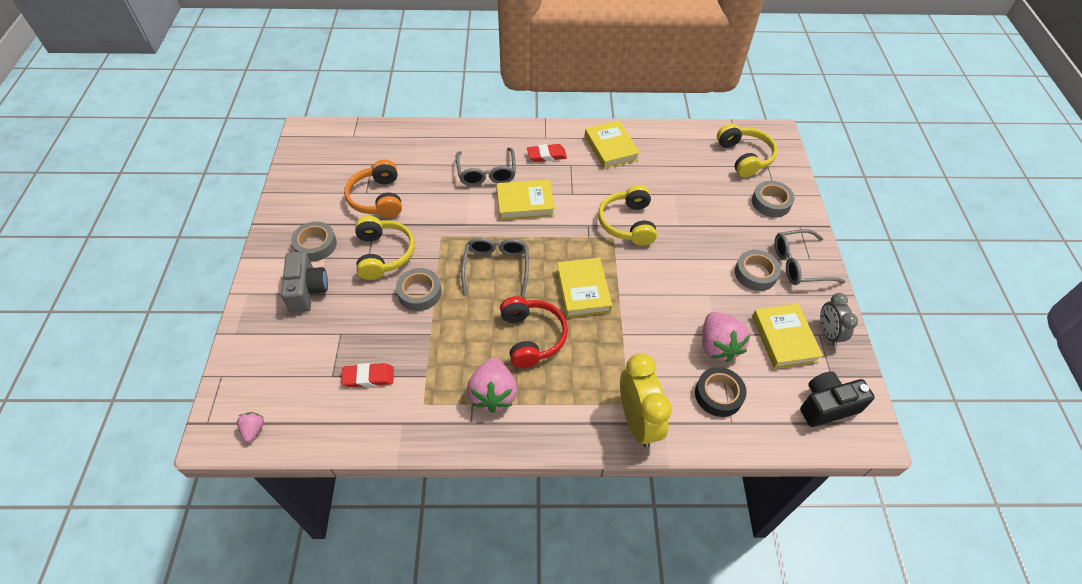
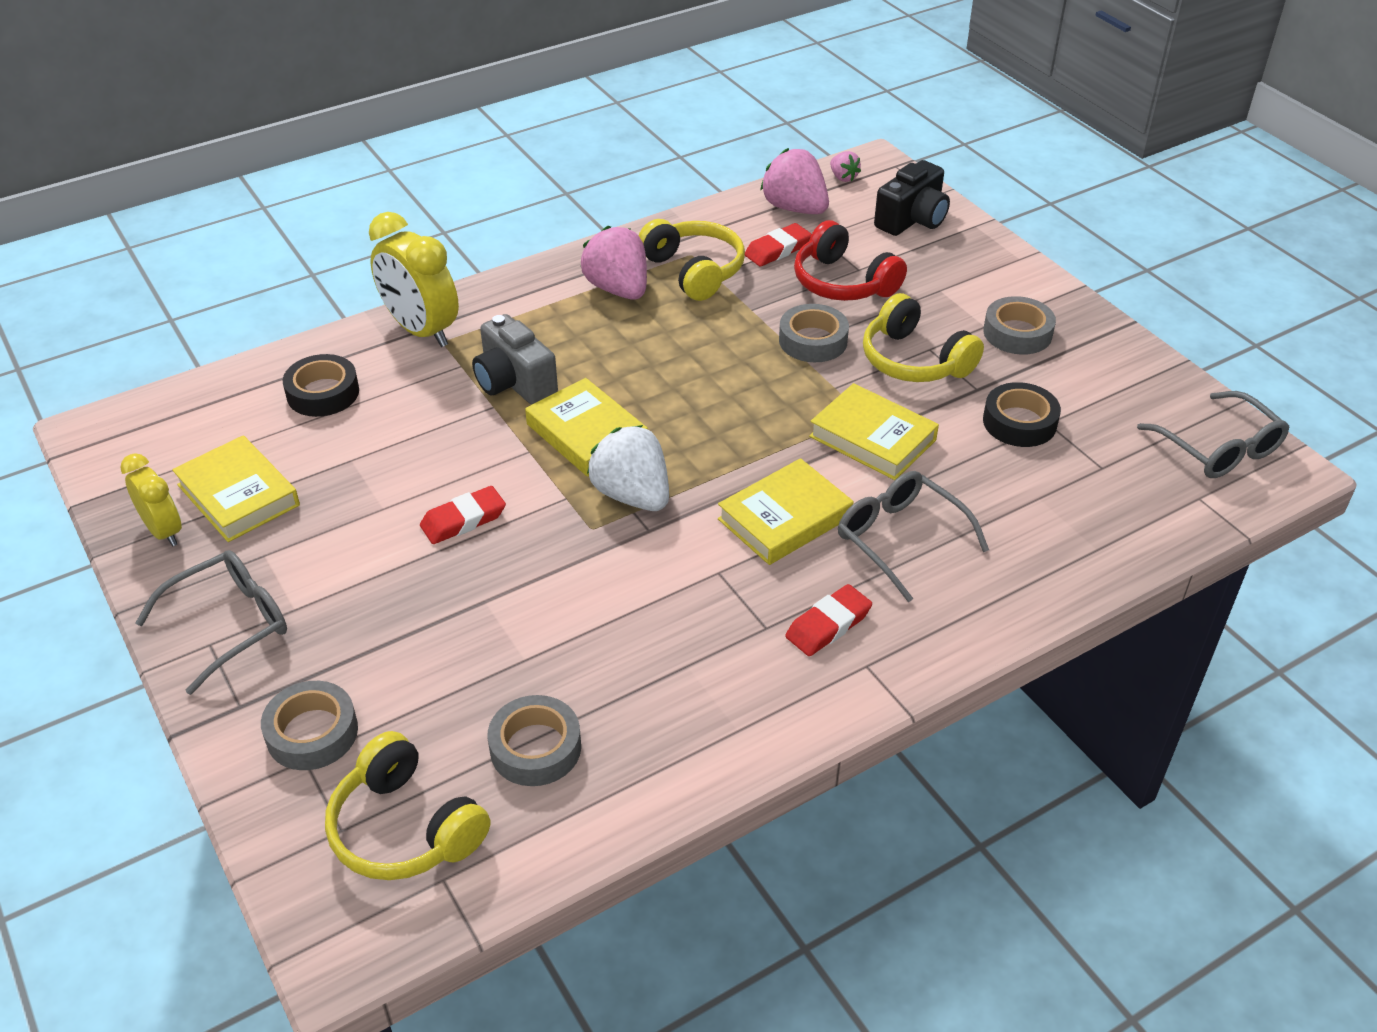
camera: 150 degrees right, 10 degrees down
grey camera [281,251,328,313] -> grey camera moved to [472,314,558,405]
orange headphones [344,160,402,218] -> black tape [983,382,1061,447]
grey glasses [461,238,529,297] -> grey glasses moved to [1137,391,1289,478]
red headphones [500,296,568,368] -> red headphones moved to [794,220,907,301]
yellow book [585,120,640,169] -> yellow book moved to [809,383,939,480]
yellow headphones [598,185,657,246] -> yellow headphones moved to [639,219,745,301]
pink strawberry [702,312,750,362] -> pink strawberry moved to [760,148,829,214]
grey tape [735,250,781,291] -> grey tape moved to [488,695,581,786]
black camera [800,371,875,427] -> black camera moved to [874,160,950,236]
grey clock [820,293,858,346] -> yellow clock [120,453,182,547]
none -> red eraser [420,486,506,544]
none -> white strawberry [587,425,669,511]

